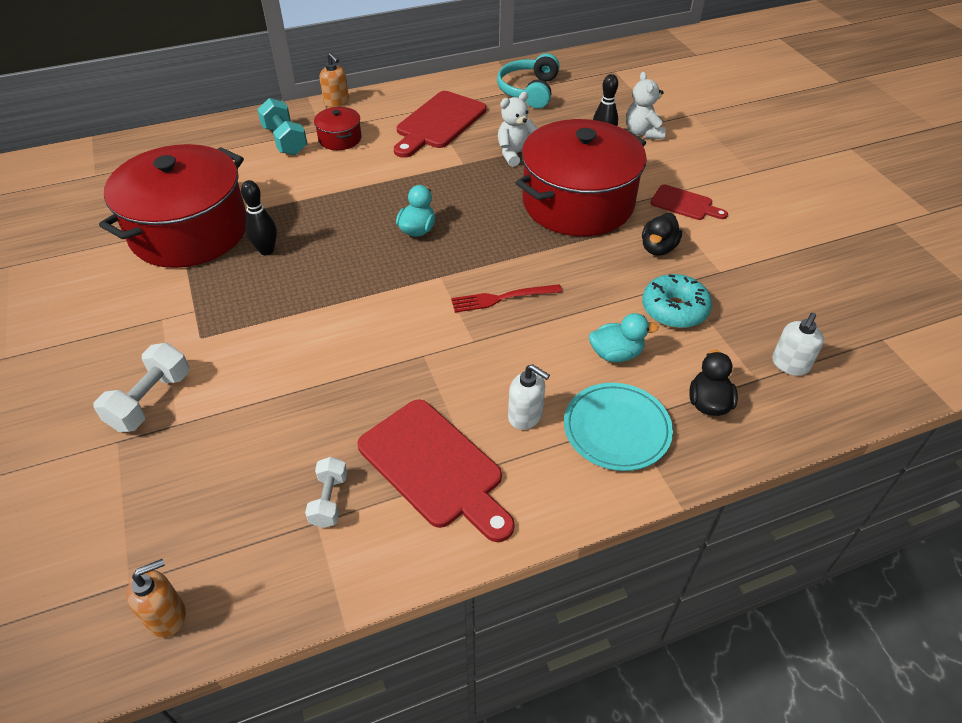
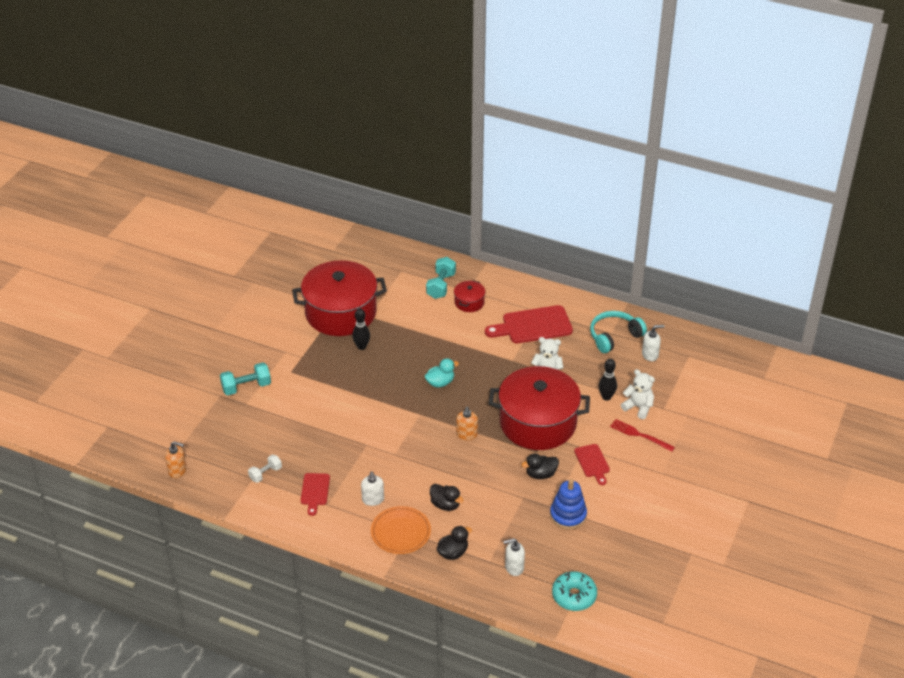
camera: 45 degrees right, 5 degrees down
white dumbbell [94,343,189,432] -> turquoise dumbbell [220,362,271,395]
orange soap dispenser [319,53,349,108] -> orange soap dispenser moved to [456,407,478,440]
red cutting board [357,399,515,542] -> red cutting board [301,473,330,516], size x0.56
red fork [451,284,562,313] -> red fork moved to [610,419,675,452]
turquoise plate [564,383,673,471] -> orange plate [371,506,431,554]
turquoise duck [589,313,658,362] -> black duck [430,484,464,511]
white teddy bear [626,72,666,139] -> white teddy bear turned 90 degrees clockwise [621,369,655,419]
turquoise donut [642,274,712,328] -> turquoise donut moved to [552,571,597,611]
none -> blue stacking toy [550,479,587,530]
none -> white soap dispenser [642,325,664,361]

